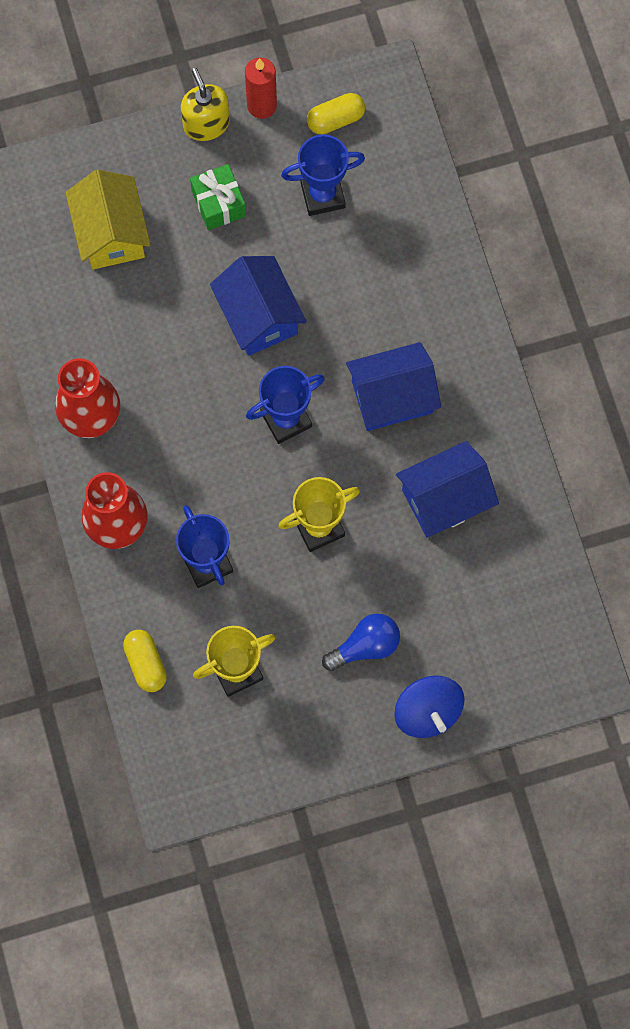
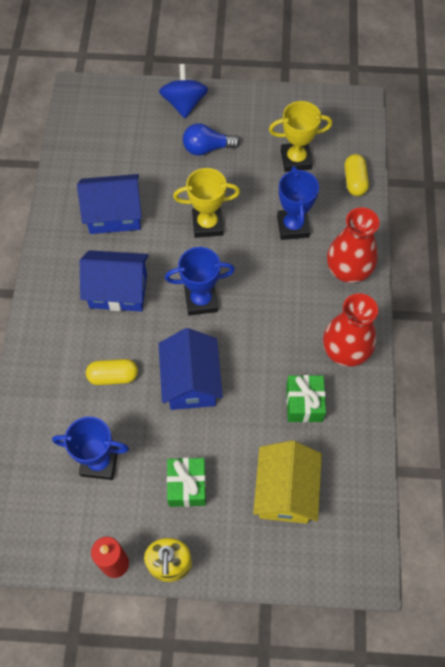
camera: 160 degrees left, 10 degrees down
yellow capsule [307,93,365,134] -> yellow capsule moved to [86,359,138,385]
none -> green gift [286,375,326,422]

